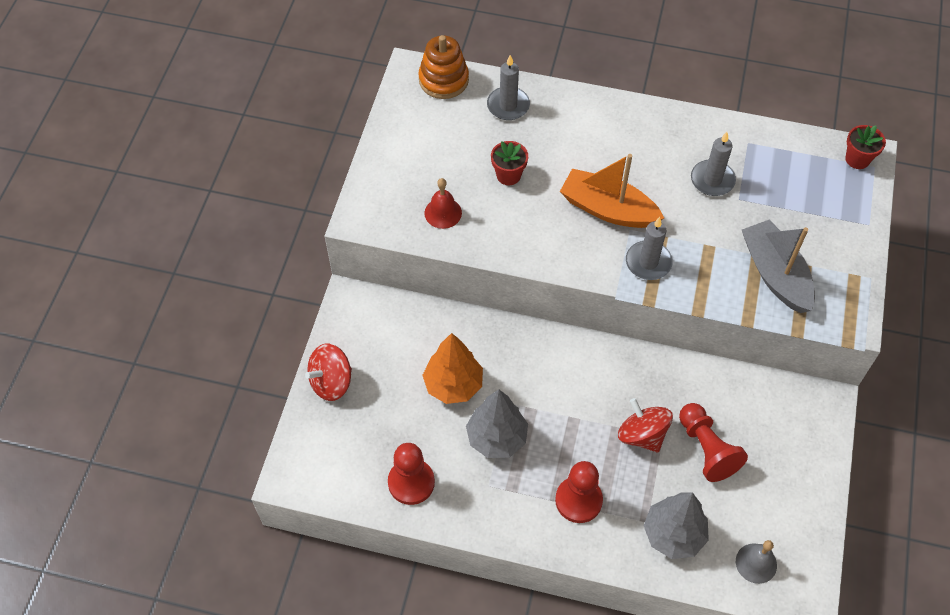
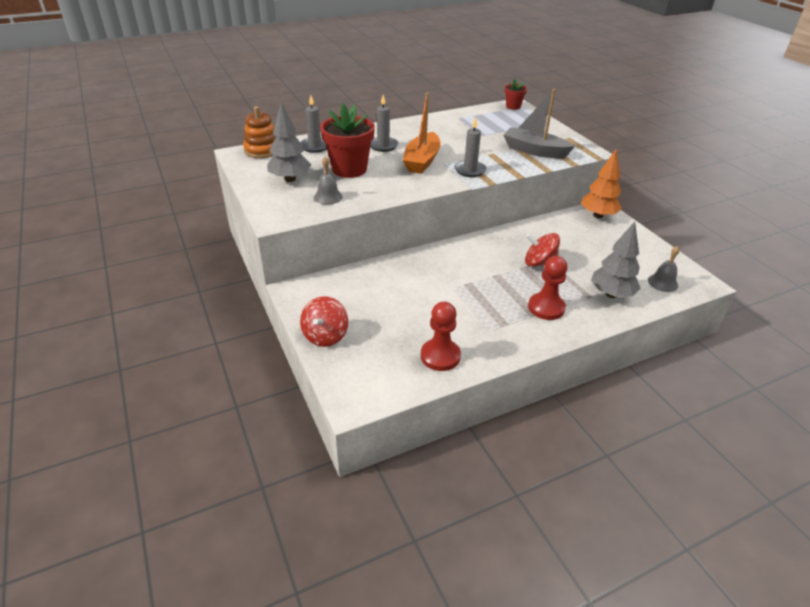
camera: 40 degrees left, 20 degrees down
orange tree [422,333,483,404] -> orange tree moved to [581,150,622,218]
red bell [424,178,462,229] -> grey bell [314,156,343,205]
grey tree [466,389,528,458] -> grey tree moved to [267,102,311,182]
red flower pot [491,141,528,185] -> red flower pot [320,104,375,178], size x1.94
orange boat [560,154,664,228] -> orange boat turned 60 degrees counterclockwise [403,93,441,174]
red pawn [679,403,748,482] -> none
grey candle [691,132,736,196] -> grey candle moved to [370,95,398,152]

